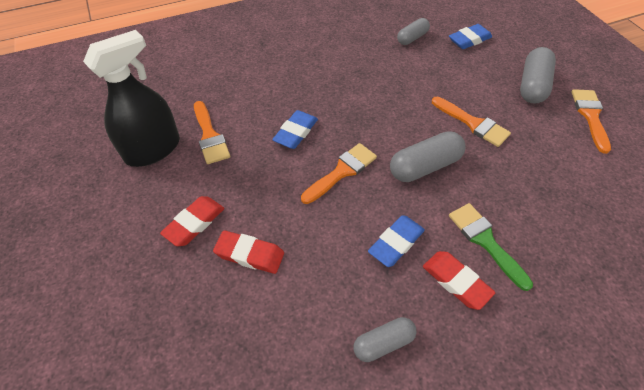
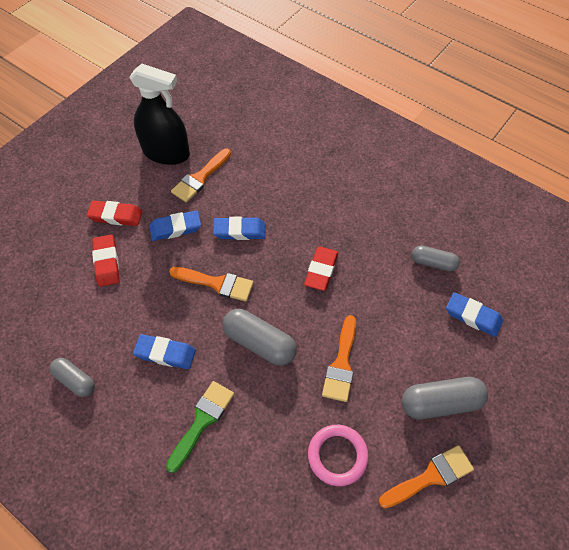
camera: 60 degrees right, 5 degrees up
red eraser [423,251,495,310] -> red eraser moved to [304,247,338,291]
none -> blue eraser [149,210,201,241]
none -> pink ring [308,425,369,486]

